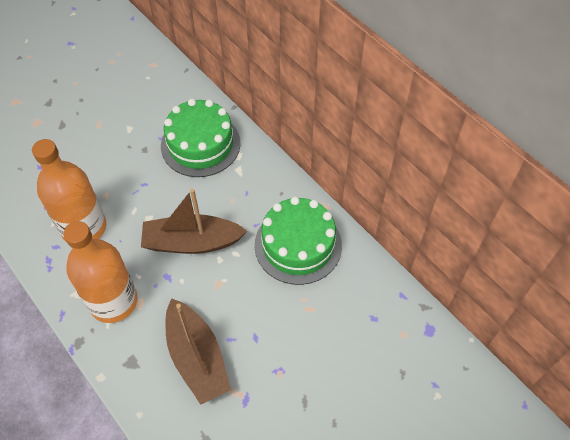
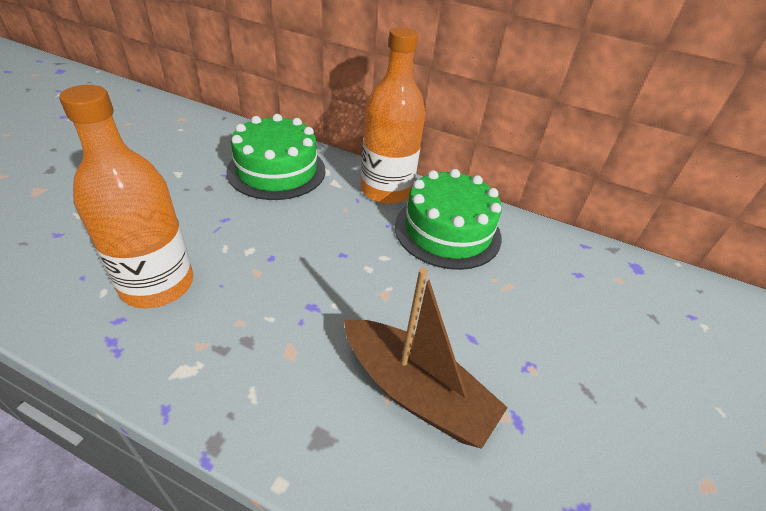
camera: 30 degrees left, 15 degrees down
orange bottle [64,221,138,323] -> orange bottle moved to [361,27,425,204]
brown boat [141,189,247,254] -> none

